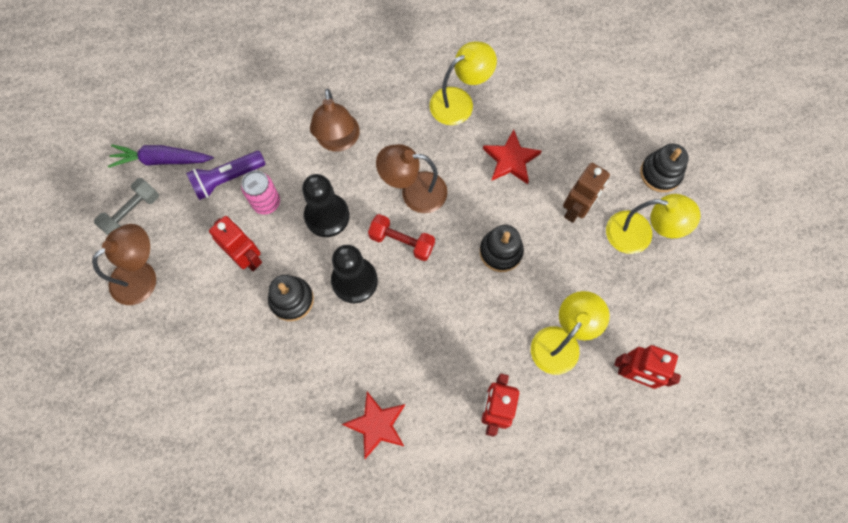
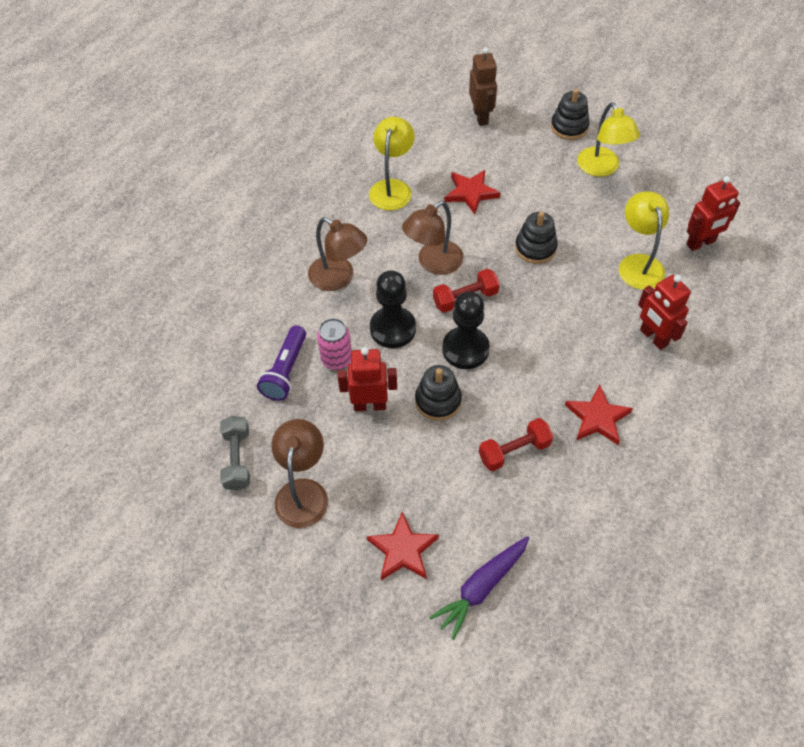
camera: 45 degrees left, 15 degrees down
purple carrot [108,144,214,168] -> purple carrot moved to [429,536,529,640]
brown robot [563,163,610,223] -> brown robot moved to [469,47,497,126]
yellow lamp [606,194,700,254] -> yellow lamp turned 105 degrees clockwise [577,102,640,177]
none -> red star [367,512,439,580]
none -> red dumbbell [479,418,553,471]

